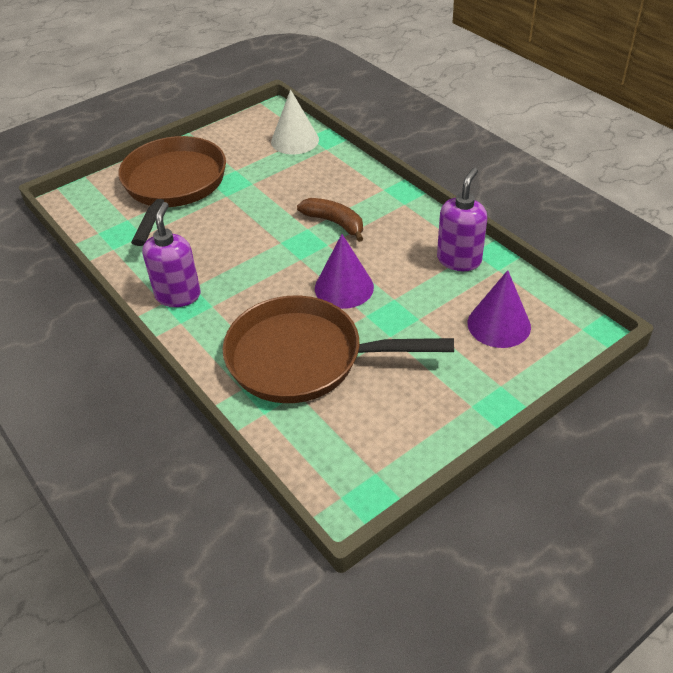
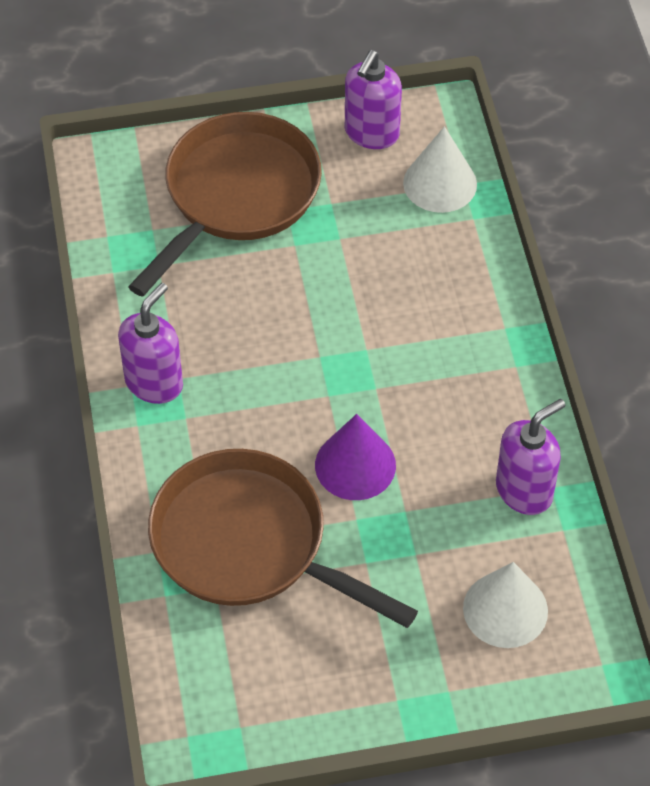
camera: 25 degrees right, 10 degrees up
brown banana [297,198,363,242] -> none
purple cone [468,270,531,348] -> white cone [463,562,548,648]
none -> purple soap dispenser [345,50,402,149]

